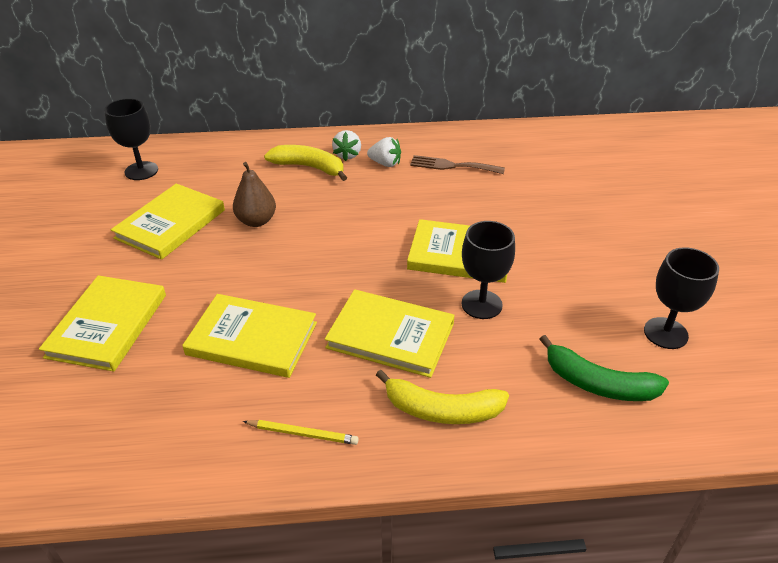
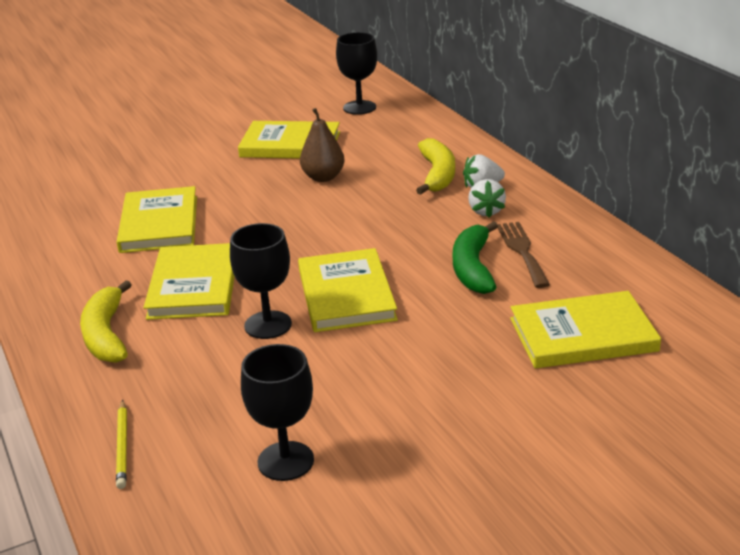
camera: 70 degrees right, 10 degrees down
yellow book [39,275,166,372] -> yellow book moved to [510,291,661,369]
yellow pencil [243,420,359,445] -> yellow pencil moved to [116,400,127,489]
green banana [540,335,669,401] -> green banana moved to [453,221,498,294]

